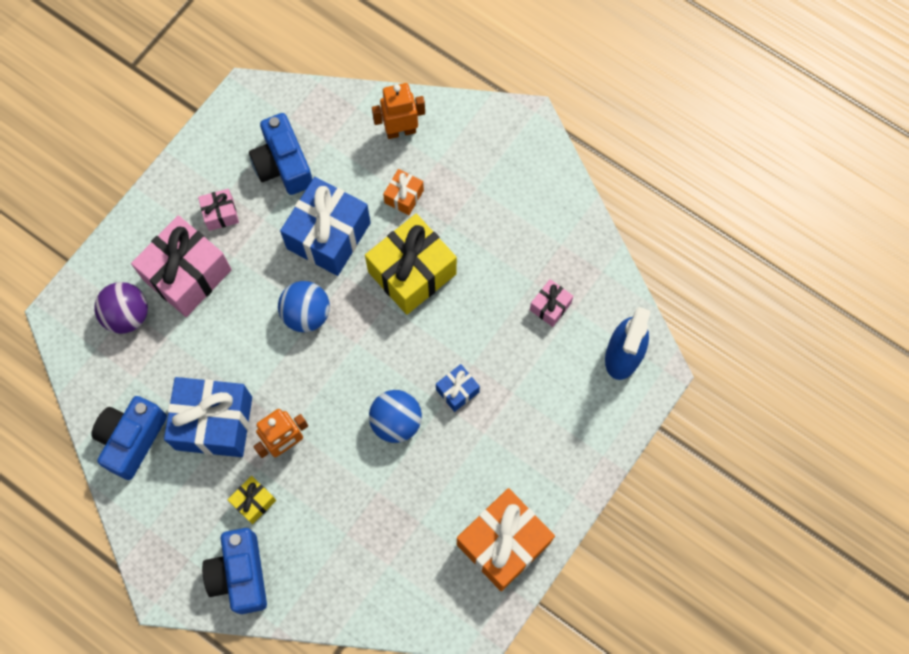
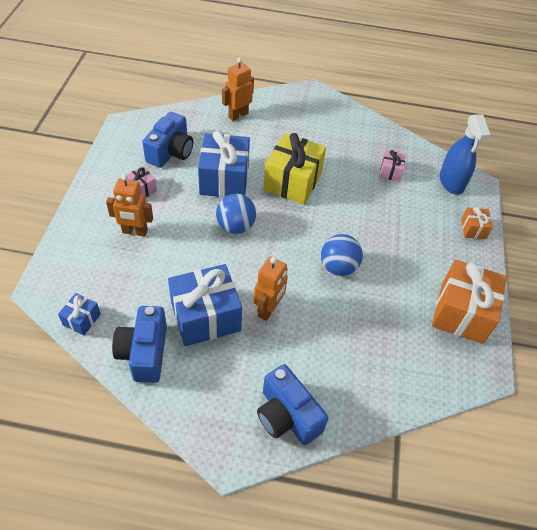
camera: 30 degrees left, 20 degrees down
purple ball [94,282,148,334] -> none
pink gift [131,215,232,317] -> orange robot [106,174,153,237]
yellow gift [228,476,276,524] -> none
blue camera [249,113,313,195] -> blue camera turned 105 degrees counterclockwise [142,112,193,168]
orange gift [383,169,424,215] -> orange gift moved to [461,207,493,239]
blue gift [436,364,480,412] -> blue gift moved to [58,293,101,335]

